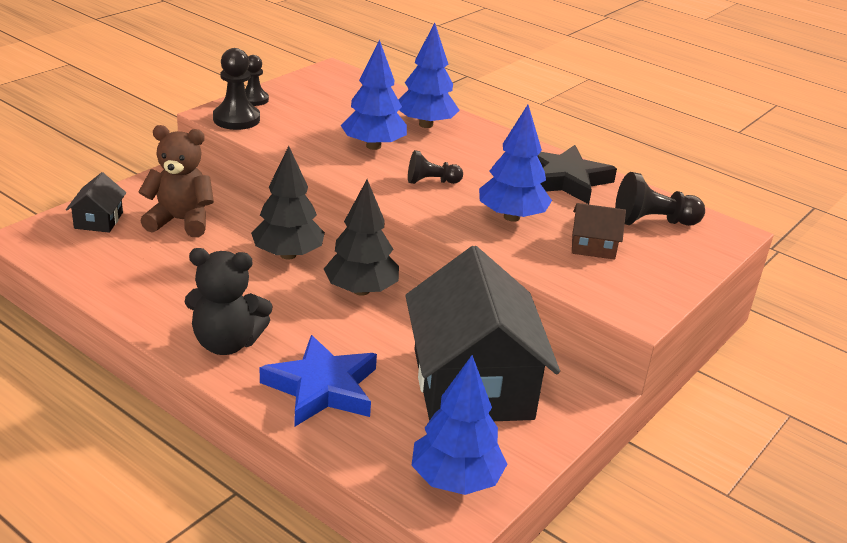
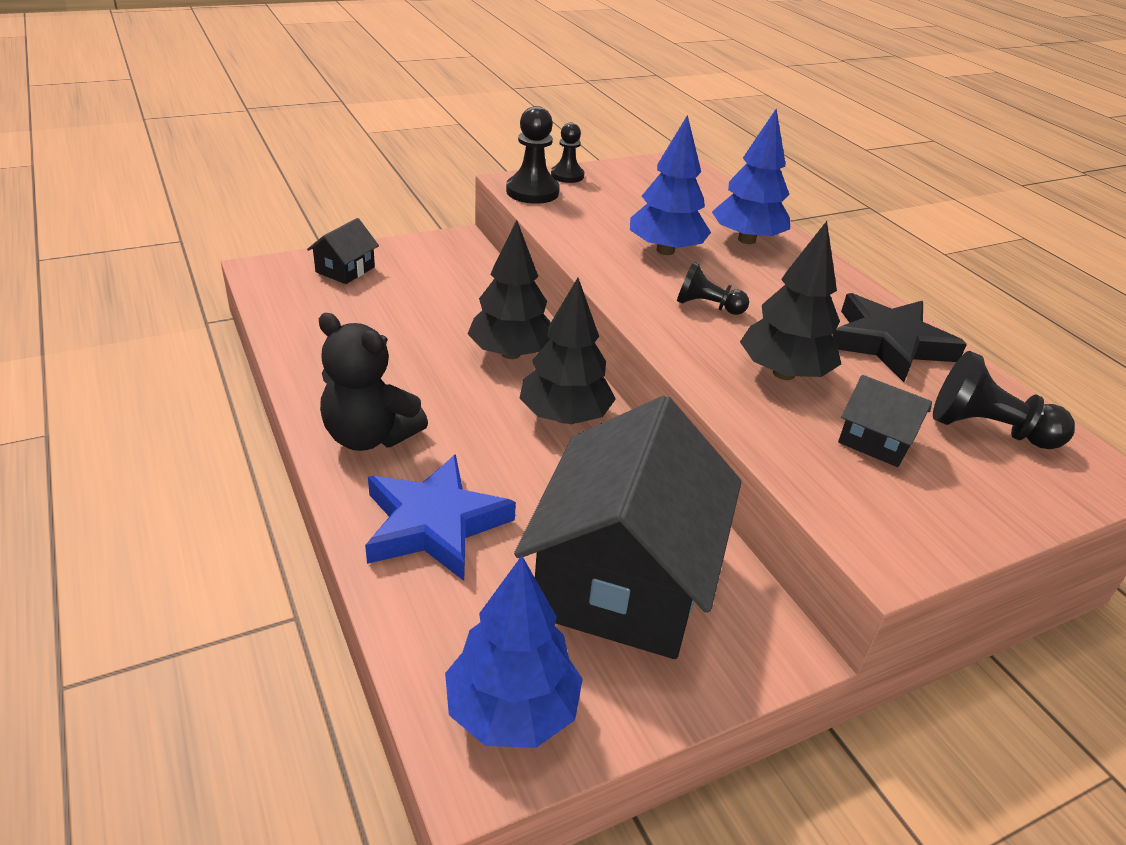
camera: 25 degrees right, 5 degrees up
brown teddy bear [138,125,214,237] -> none
blue tree [479,105,552,222] -> black tree [740,221,841,380]
brown house [572,203,626,260] -> black house [838,375,932,467]

